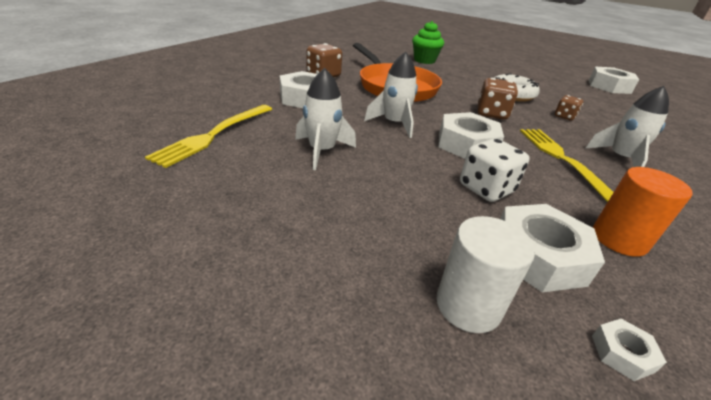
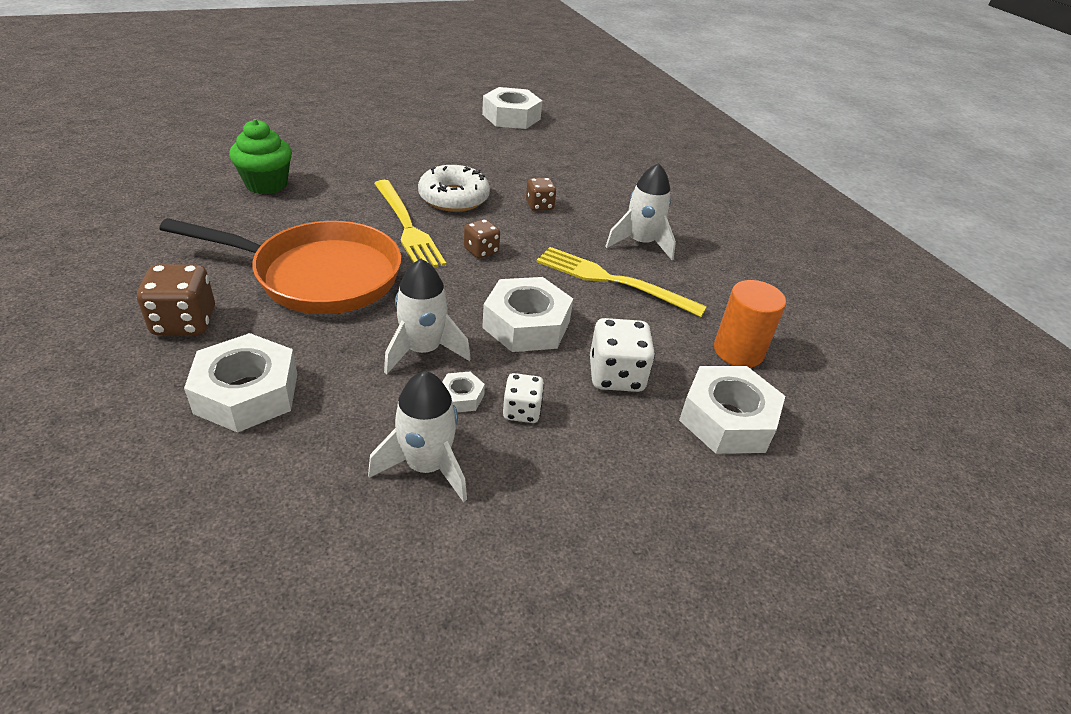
camera: 55 degrees left, 5 degrees up
yellow fork [145,105,272,168] -> yellow fork moved to [374,180,446,267]
white cylinder [436,216,535,333] -> none
brown dice [478,78,518,120] -> brown dice [464,219,500,259], size x0.62
white nut [592,319,667,381] -> white nut moved to [442,372,485,412]
none -> white dice [503,373,544,423]

